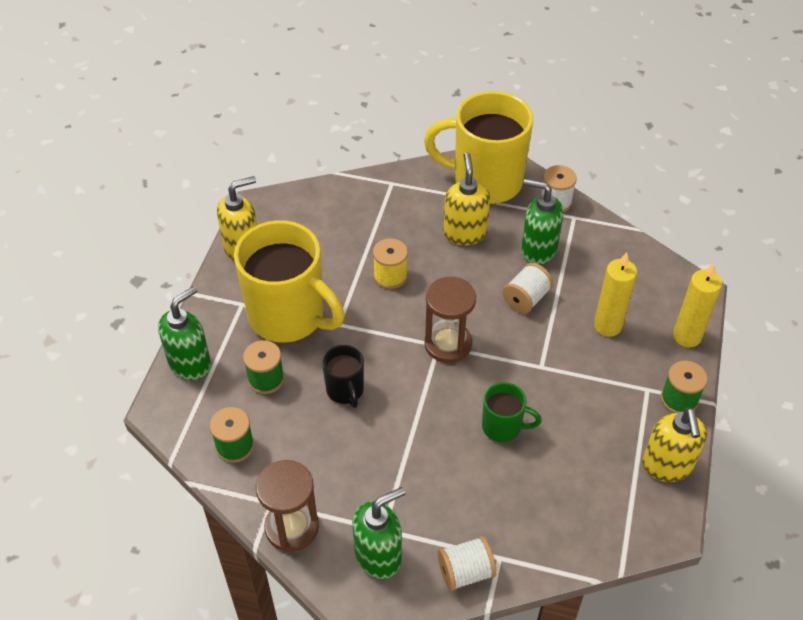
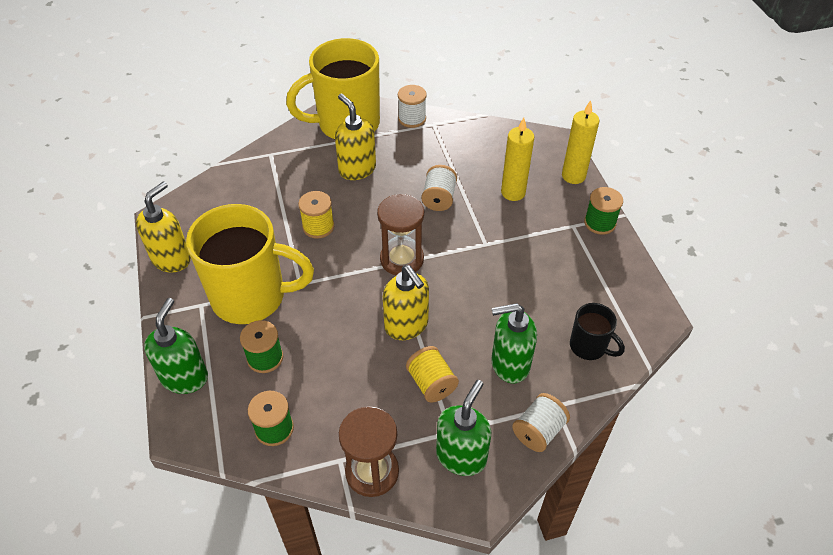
camera: 30 degrees left, 0 degrees up
black mug [322,345,364,408] -> black mug moved to [570,303,625,360]
green mug [482,382,542,442] -> none
green soap dispenser [521,179,563,265] -> green soap dispenser moved to [491,303,537,383]
yellow soap dispenser [642,408,707,482] -> yellow soap dispenser moved to [383,265,429,340]
none -> yellow spool [406,346,459,402]

